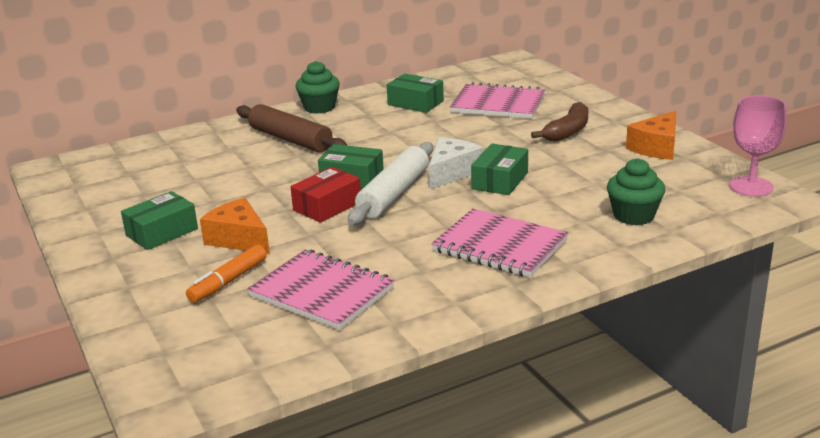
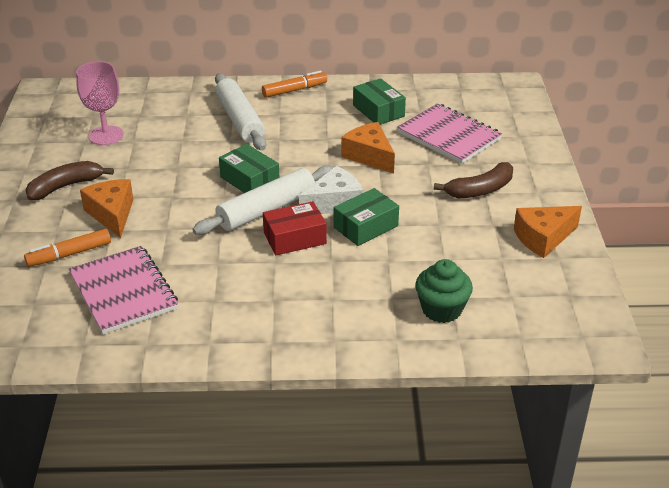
camera: 25 degrees right, 10 degrees up
green box [121,191,198,250] -> brown banana [26,161,114,200]
brown rolling pin [236,104,348,153] -> white rolling pin [215,73,266,150]
red box [290,167,361,223] -> red box moved to [263,201,327,255]
green cupcake [295,61,340,114] -> orange marker [262,71,327,98]
pink notebook [431,208,568,278] -> none
pink goblet [730,96,787,197] -> pink goblet moved to [76,61,124,145]
none -> orange cheese [341,122,395,174]

